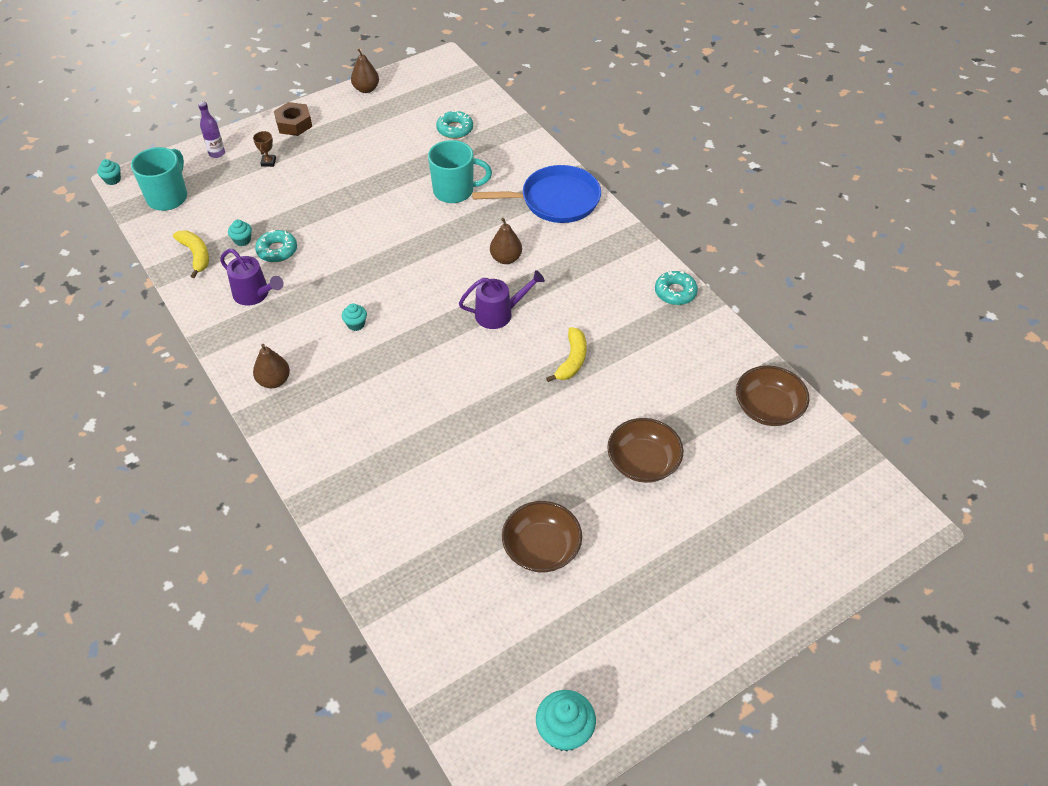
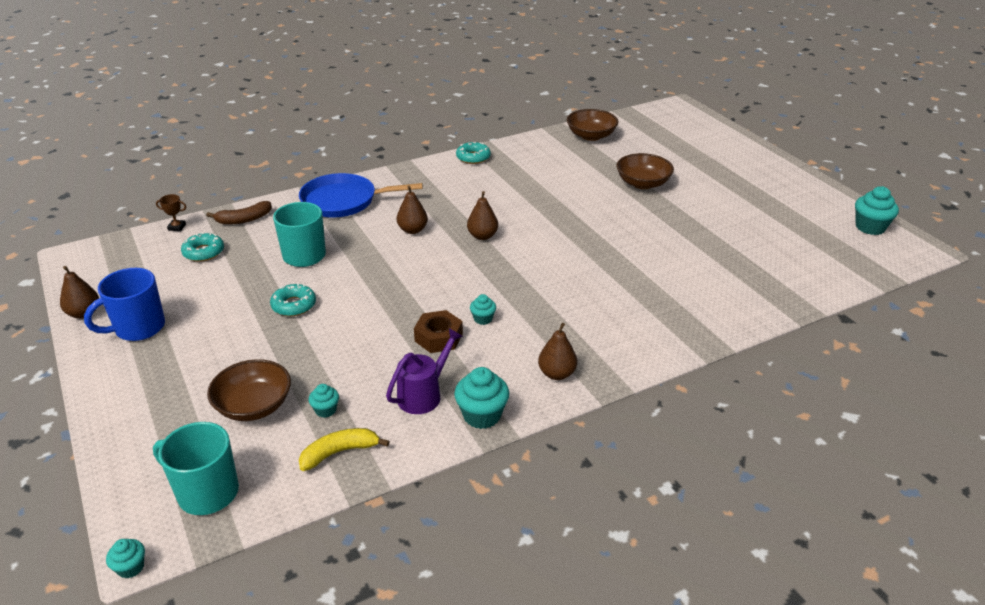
camera: 85 degrees left, 15 degrees down
purple bottle [198,102,225,158] -> none
brown trophy [253,131,276,167] -> brown trophy moved to [156,194,186,231]
turquoise donut [255,230,297,262] -> turquoise donut moved to [270,284,316,316]
brown nut [274,102,312,136] -> brown nut moved to [414,310,463,353]
purple watering can [459,270,545,329] -> brown pear [467,191,498,240]
blue pan [472,165,601,223] -> blue pan turned 90 degrees counterclockwise [299,173,423,218]
brown bowl [502,501,582,573] -> brown bowl moved to [207,359,291,421]
yellow banana [546,327,587,382] -> none
none -> blue mug [84,268,165,341]
none -> brown banana [206,201,272,225]
none -> turquoise cupcake [454,367,509,429]

